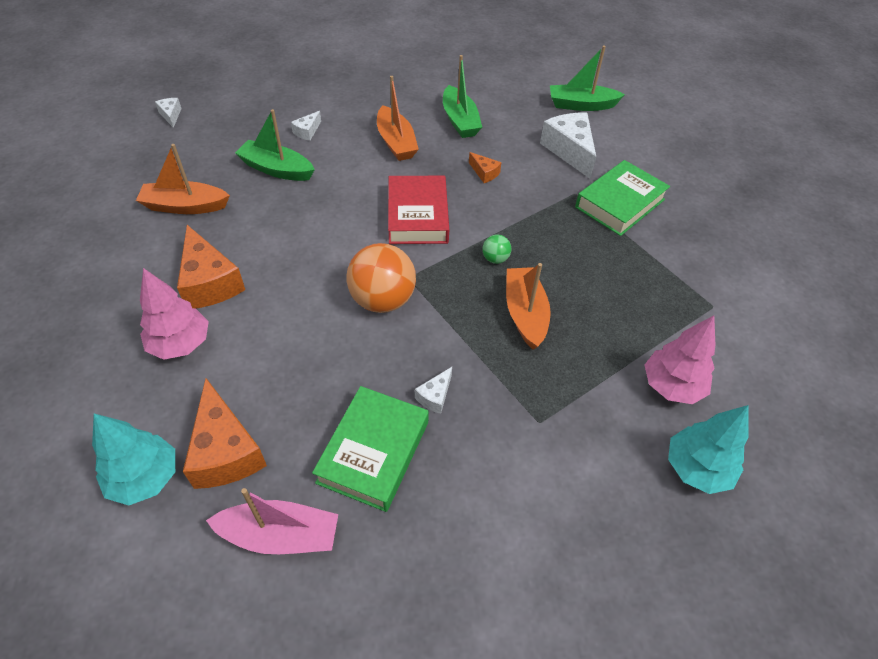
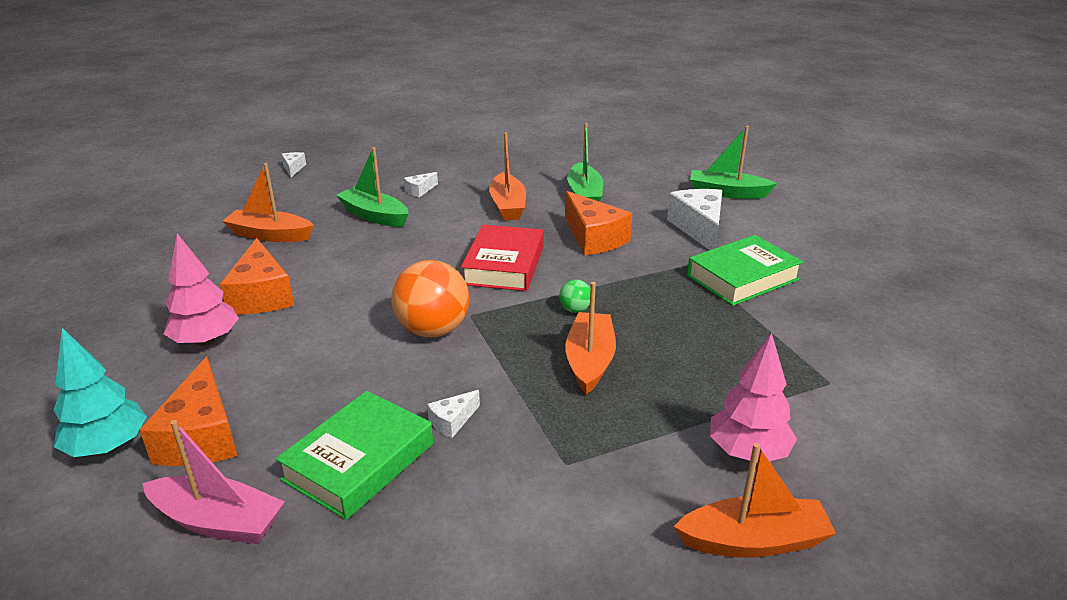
camera: 15 degrees right, 20 degrees down
orange cheese [469,152,502,183] -> orange cheese [565,191,632,255], size x2.08
turquoise tree [668,405,749,494] -> orange boat [673,443,836,558]

